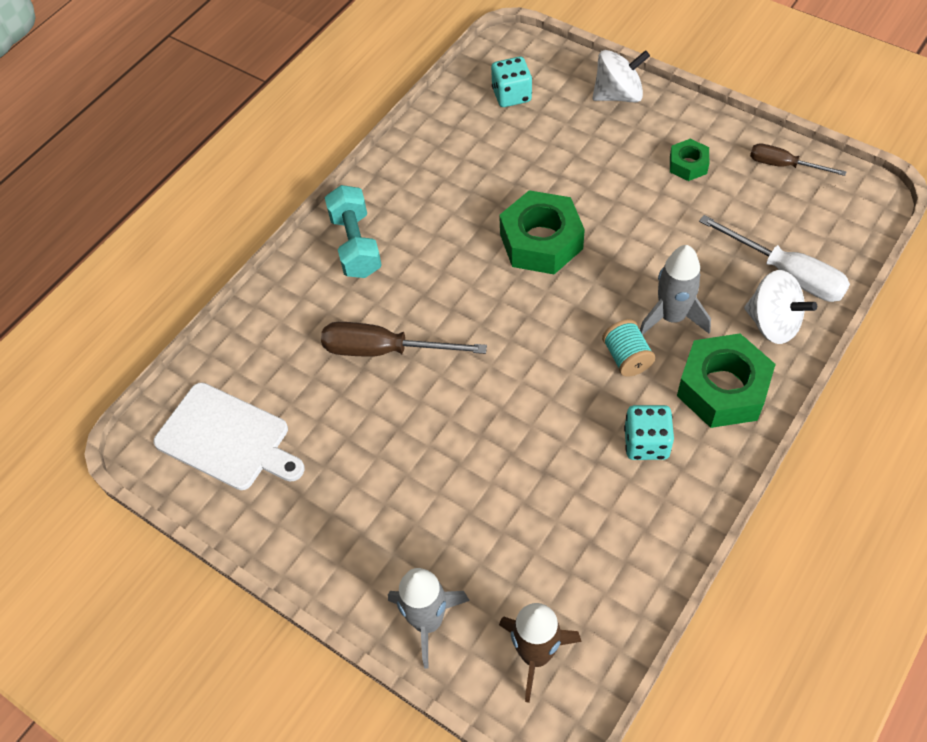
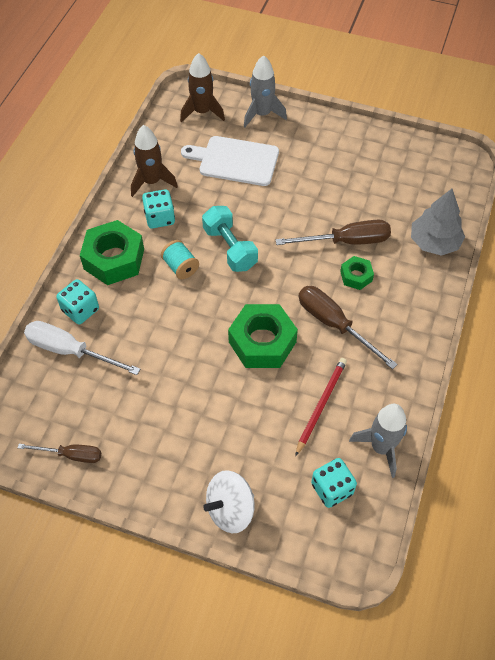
camera: 160 degrees right, 0 degrees up
white cutting board [153,383,305,490] -> white cutting board moved to [181,136,279,186]
turquoise dumbbell [325,185,382,278] -> turquoise dumbbell moved to [202,206,258,272]
grey rocket [640,245,711,335] -> grey rocket moved to [349,404,407,478]
green nut [670,139,709,181] -> green nut moved to [340,256,374,290]
white spinning top [744,270,817,344] -> turquoise dice [56,279,99,325]
none -> brown rocket [131,125,178,197]
none -> red pencil [295,358,347,456]
none -> brown screwdriver [299,286,398,369]
none -> grey tree [411,189,465,256]

